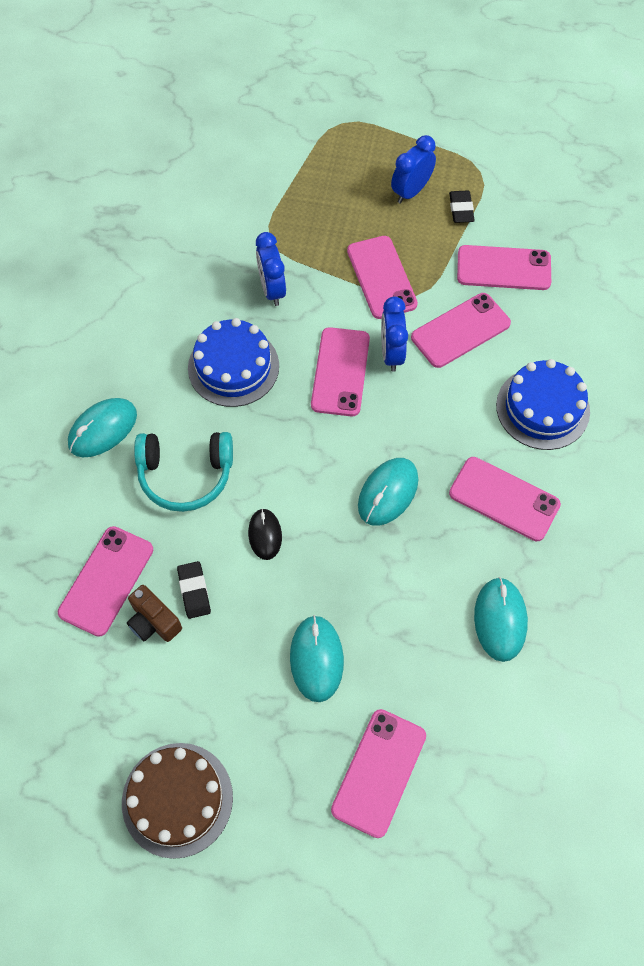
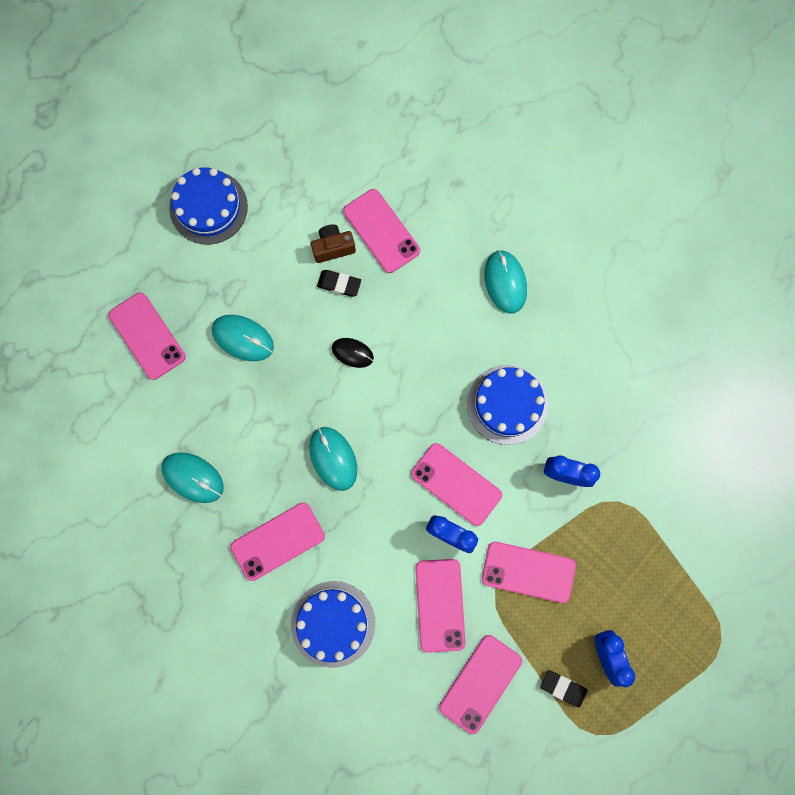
camera: 120 degrees right, 15 degrees up
brown cake [122,743,233,859] -> blue cake [169,167,248,245]
turquoise headphones [134,432,233,512] -> none

